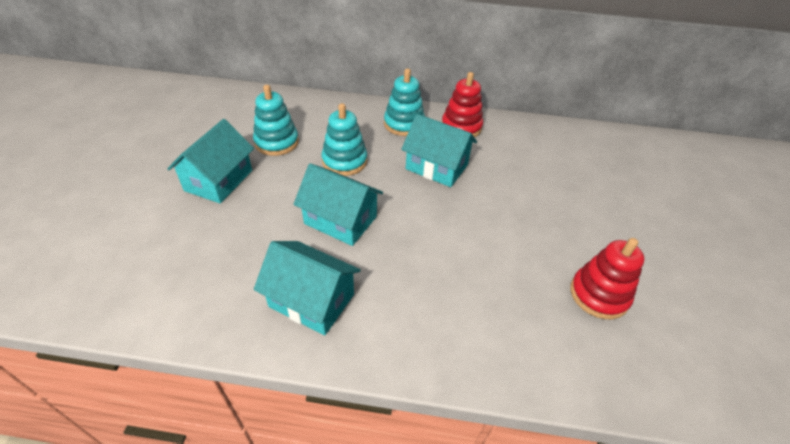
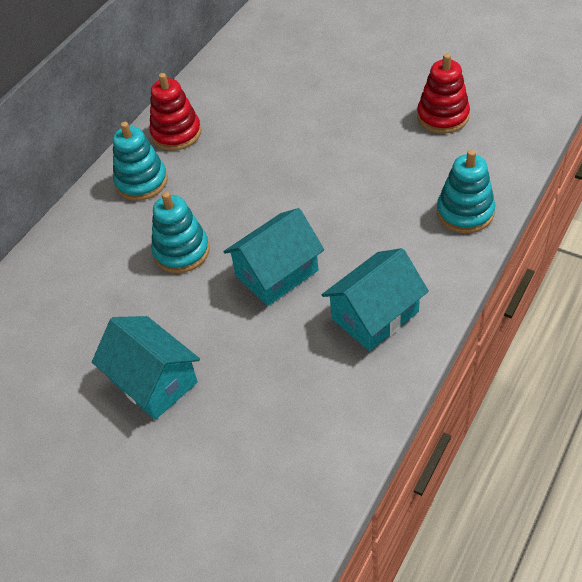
camera: 60 degrees left, 5 degrees up
turquoise stacking toy [253,85,299,156] -> turquoise stacking toy moved to [437,150,495,233]
turquoise house [401,114,477,187] -> none

